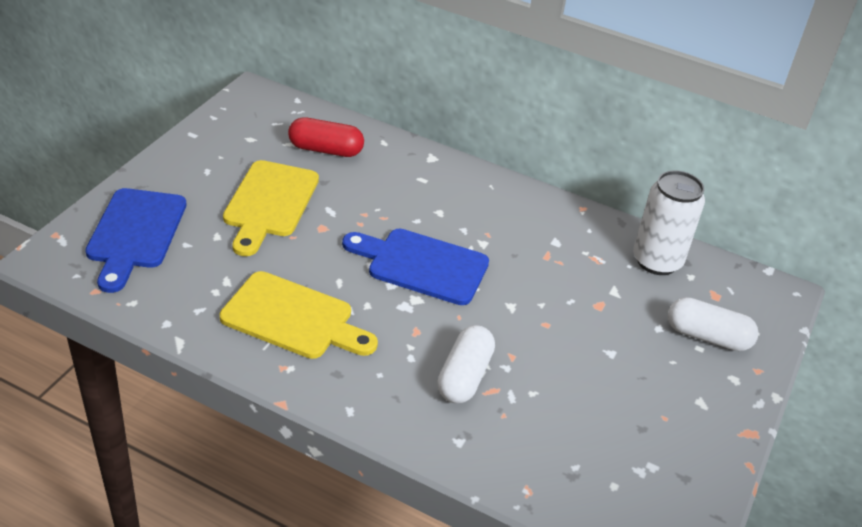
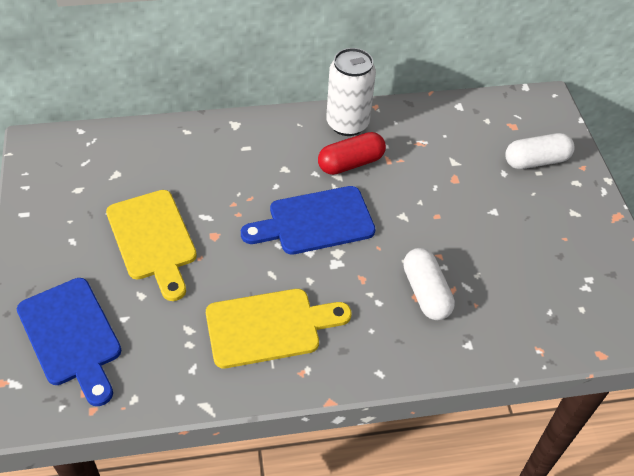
camera: 35 degrees left, 10 degrees up
red capsule [288,117,364,157] -> red capsule moved to [318,132,386,175]
white can [633,170,705,275] -> white can moved to [326,48,376,136]

